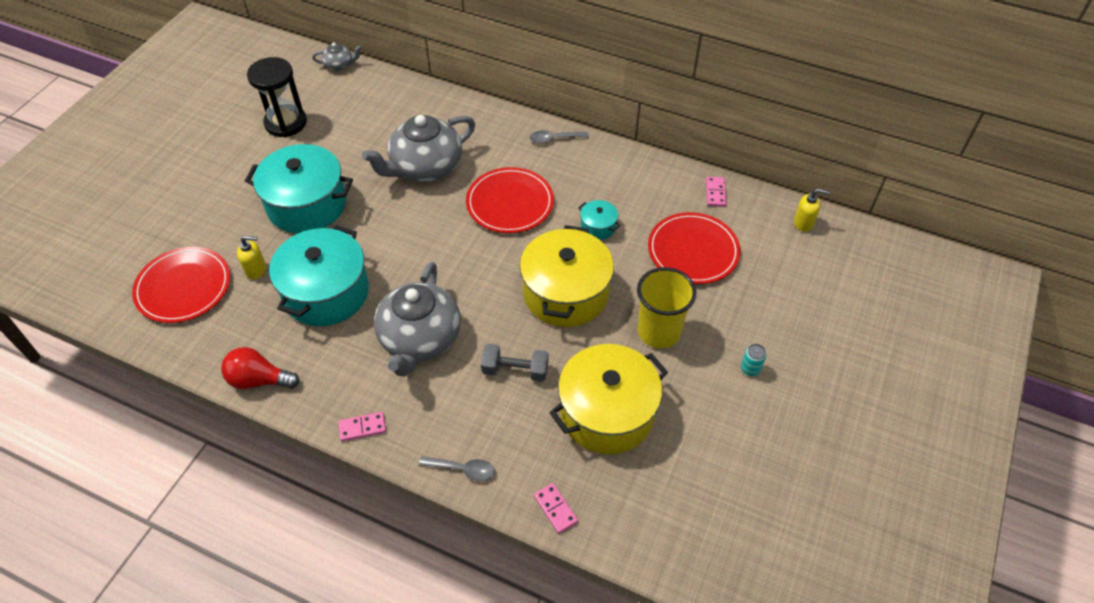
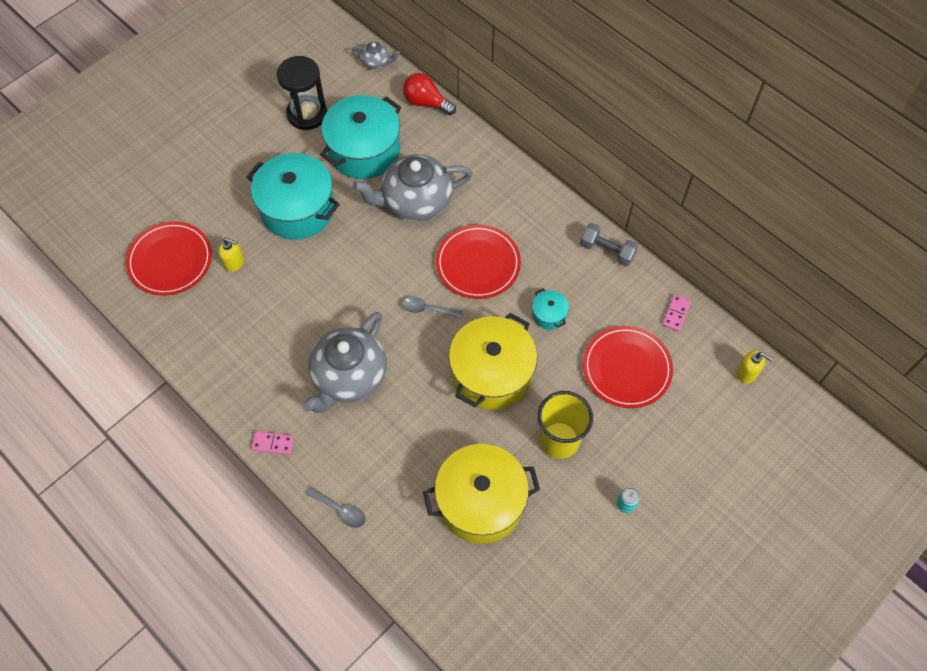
camera: 20 degrees right, 10 degrees up
red light bulb [221,347,299,389] -> red light bulb moved to [403,73,456,115]
turquoise pot [269,225,369,326] -> turquoise pot moved to [320,95,401,179]
grey dumbbell [481,344,549,382] -> grey dumbbell moved to [580,223,638,266]
grey spoon [530,130,588,143] -> grey spoon moved to [402,296,463,318]
pink domino [534,483,578,534] -> none

